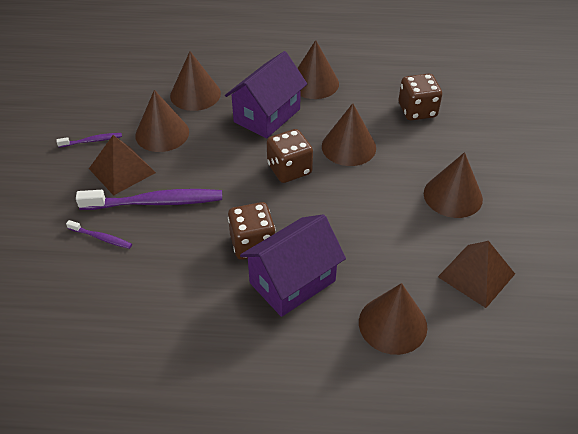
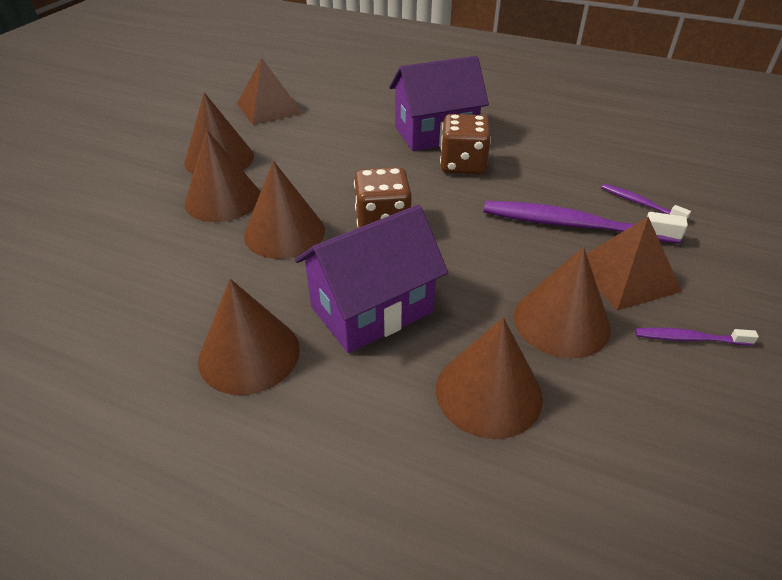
camera: 160 degrees left, 5 degrees down
brown cone [359,283,427,355] -> brown cone moved to [185,130,260,222]
brown dice [399,74,442,120] -> none

